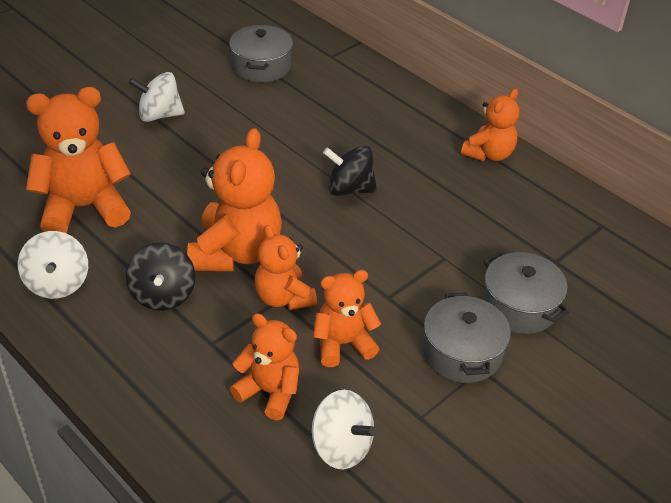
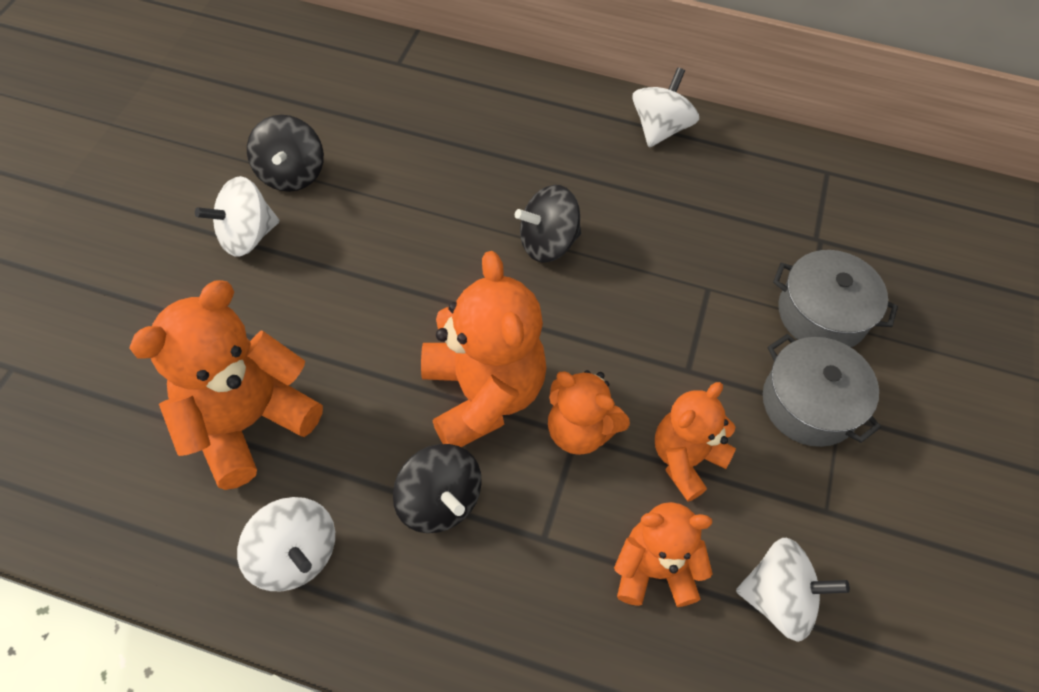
camera: 30 degrees left, 15 degrees up
grey pot [229,24,293,82] -> none
orange teddy bear [461,89,519,161] -> white spinning top [633,68,699,147]
none -> black spinning top [247,115,324,192]

